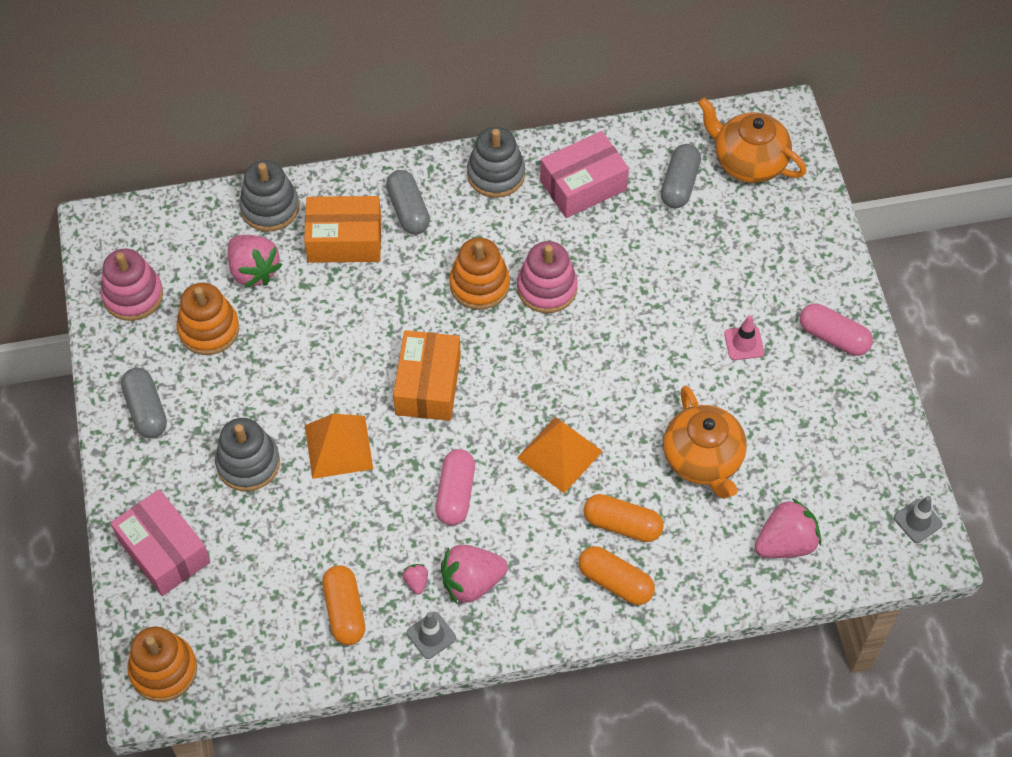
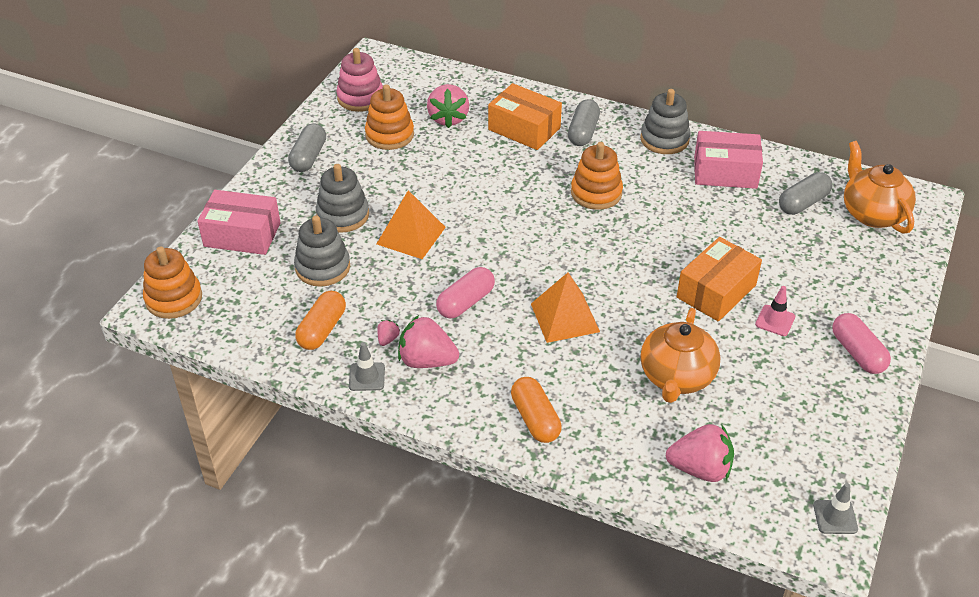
camera: 35 degrees right, 15 degrees down
pink box [111,489,210,596] -> pink box turned 75 degrees counterclockwise [197,190,280,255]
grey stacking toy [239,160,299,231] -> grey stacking toy moved to [294,215,350,287]
orange box [393,330,461,421] -> orange box moved to [677,237,762,321]
pink stacking toy [517,241,578,313] -> none
orange capsule [584,494,664,542] -> none

